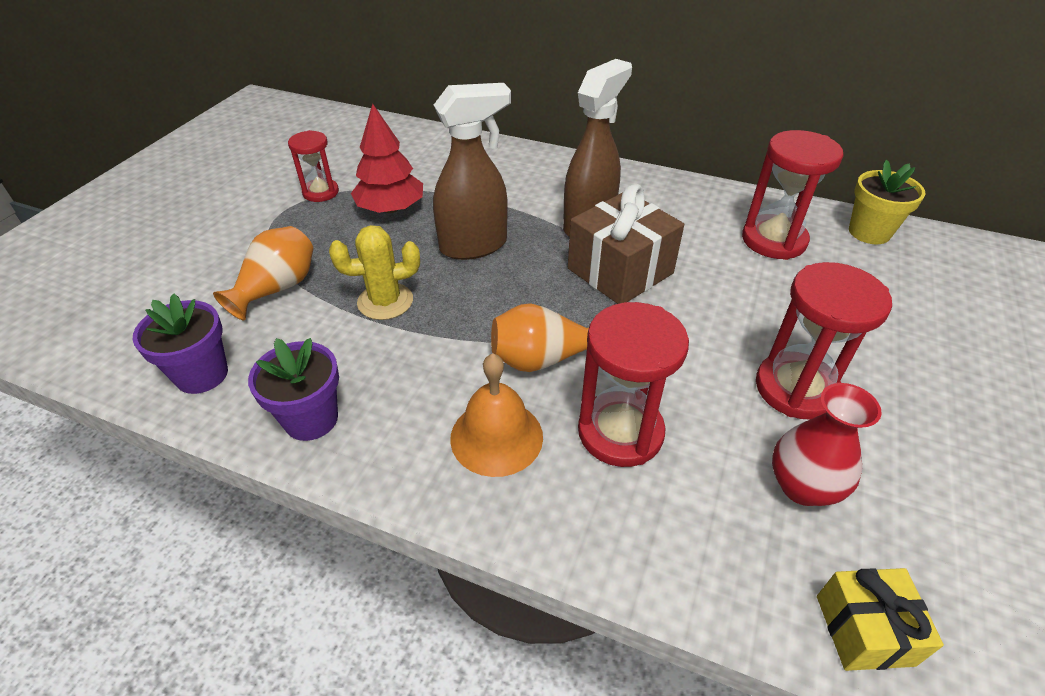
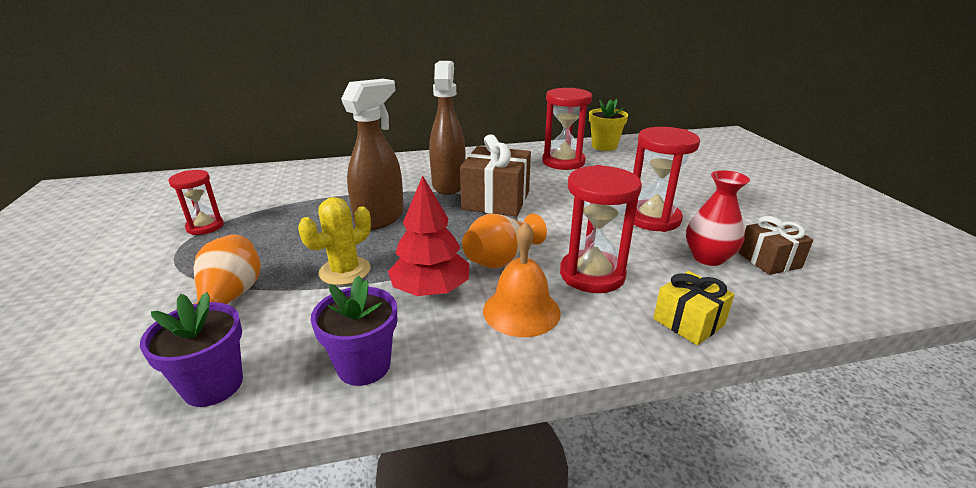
camera: 35 degrees left, 15 degrees down
red tree [351,103,423,213] -> red tree moved to [388,176,469,296]
yellow gift [817,568,944,671] -> yellow gift moved to [653,271,735,345]
none -> brown gift [738,216,813,275]

